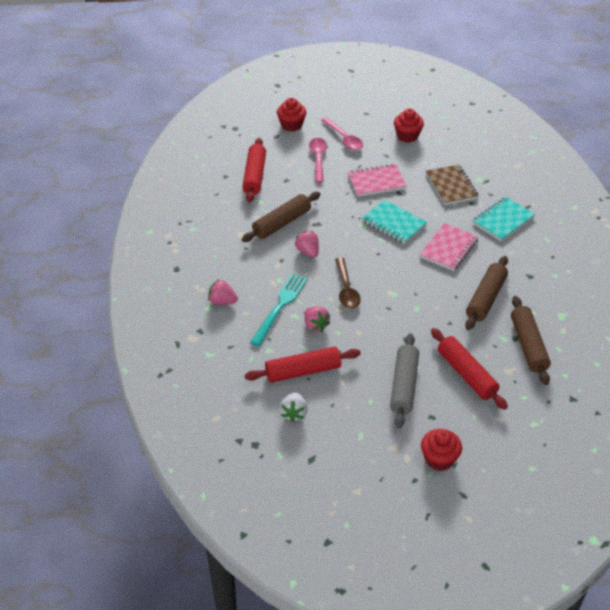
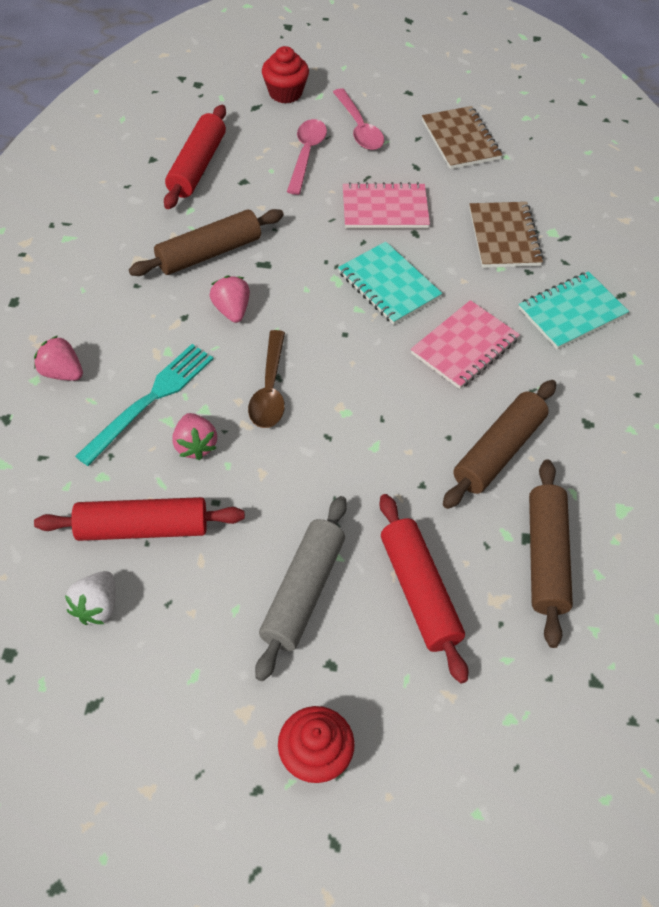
camera: 10 degrees right, 10 degrees up
red cupcake [394,108,424,143] -> brown notebook [422,106,502,169]

